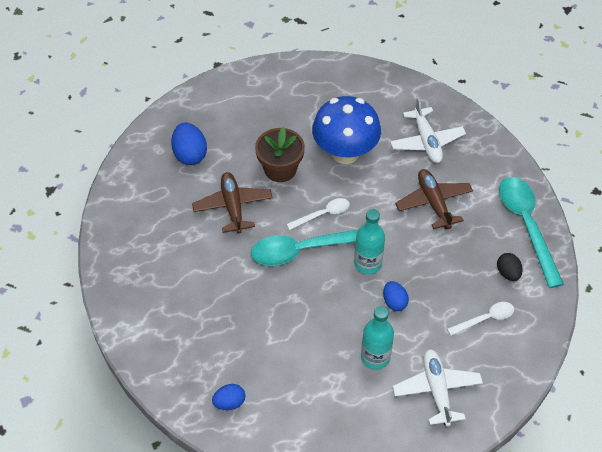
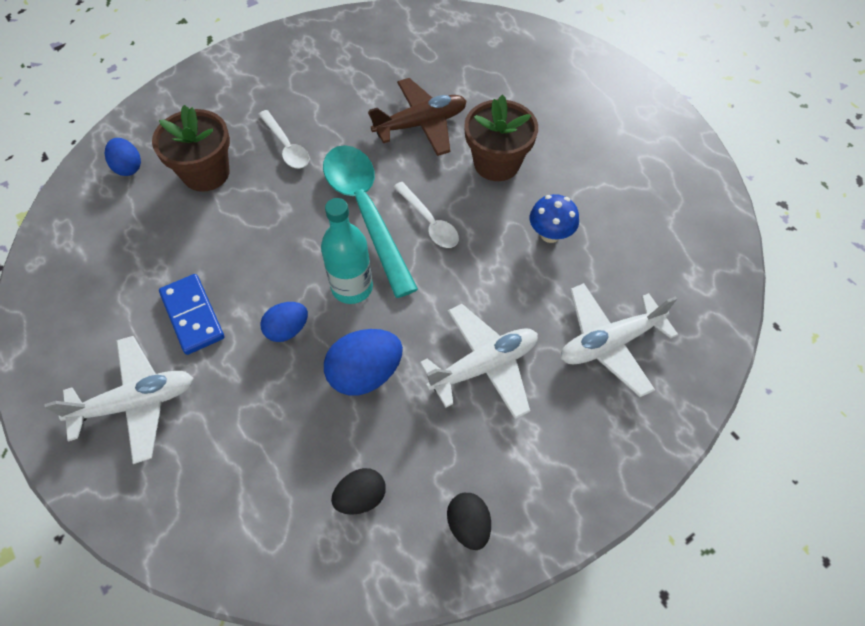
camera: 80 degrees right, 5 degrees up
blue egg [171,122,207,165] -> blue egg moved to [324,329,403,396]
blue mushroom [312,96,381,164] -> blue mushroom [530,194,579,243], size x0.46
turquoise bottle [361,306,394,370] -> blue domino [159,274,224,355]
brown plane [395,169,473,229] -> white plane [420,304,538,419]
white spoon [447,302,514,336] -> white spoon moved to [258,110,310,168]
turquoise spoon [499,177,564,288] -> black egg [447,493,491,550]
none -> brown flower pot [152,105,230,192]

